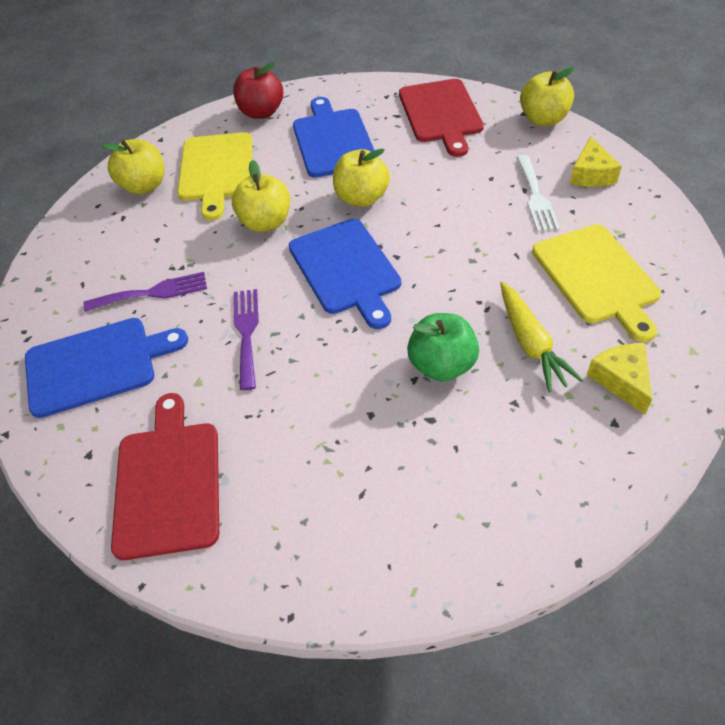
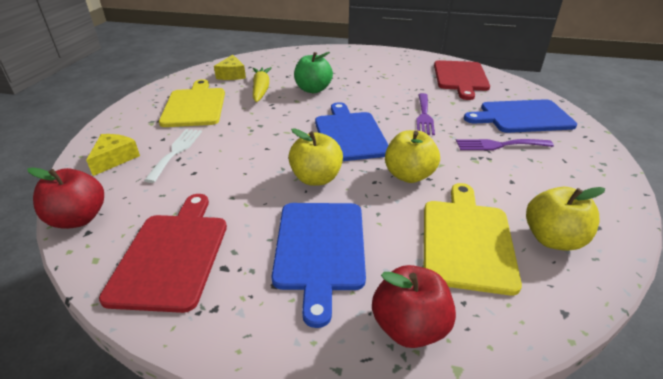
camera: 170 degrees left, 15 degrees down
yellow apple [520,67,575,126] -> red apple [27,167,104,229]

